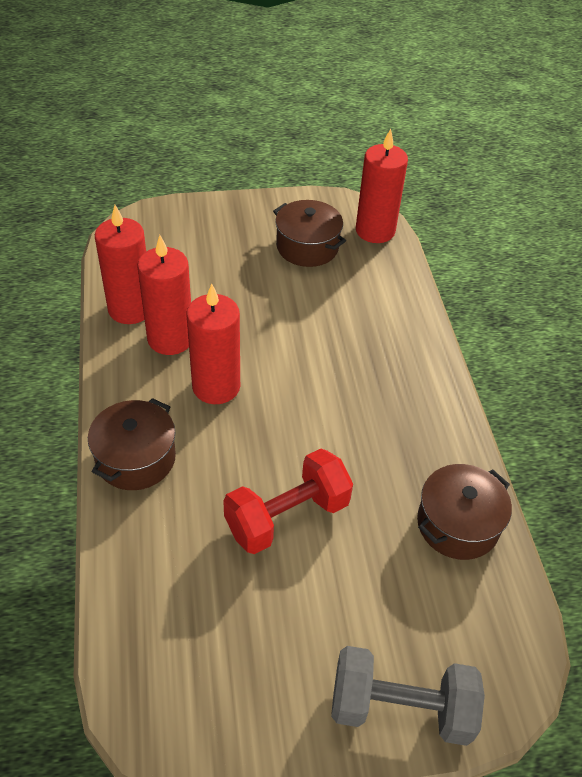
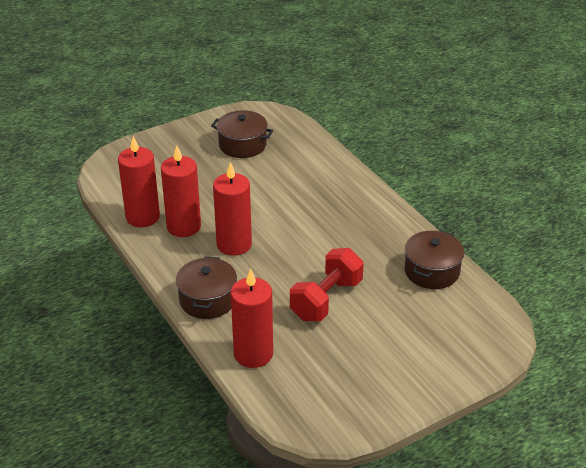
camera: 20 degrees left, 10 degrees down
grey dumbbell [331,646,485,746] -> none
red candle [356,129,408,243] -> red candle moved to [231,268,273,368]

